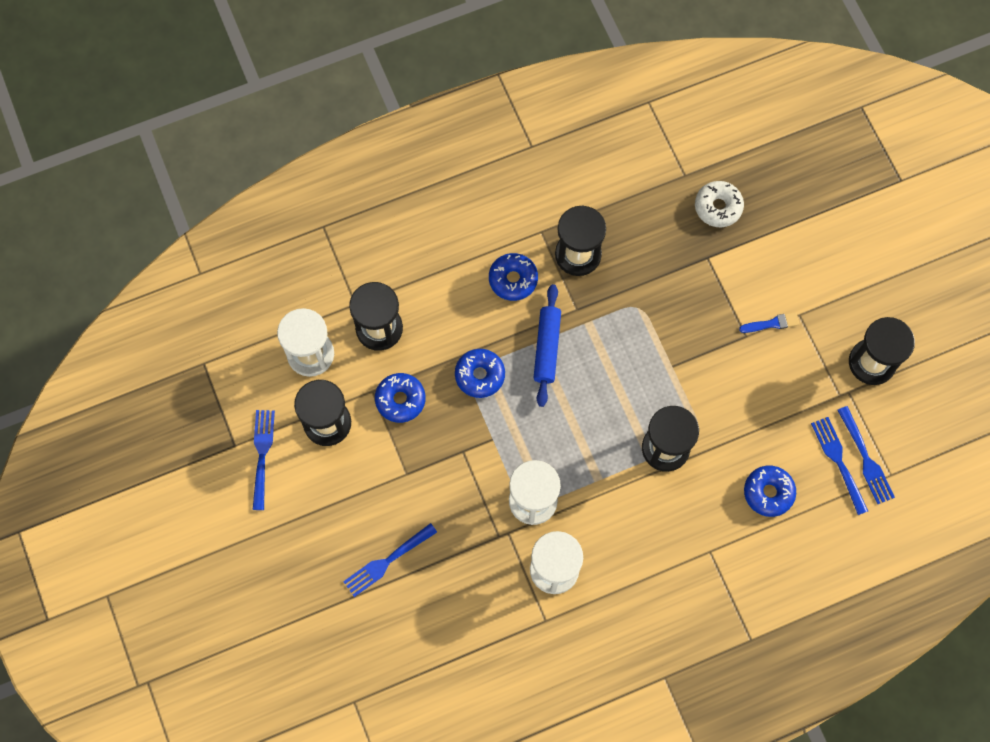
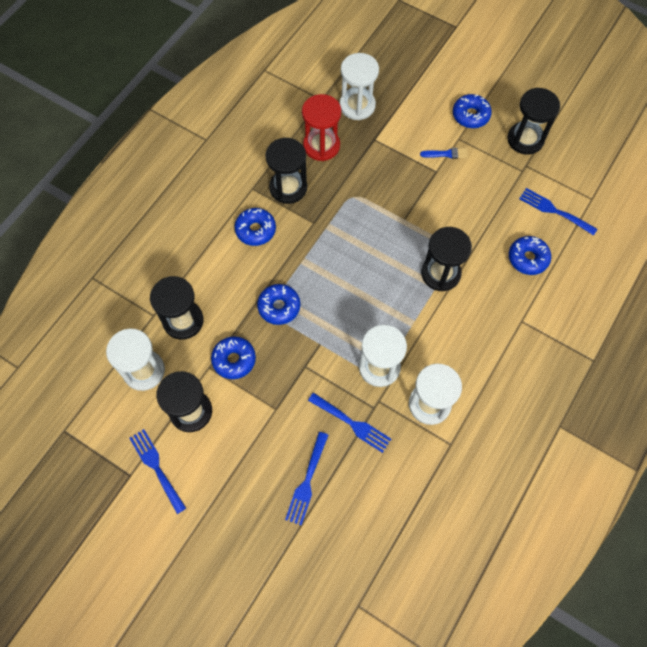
camera: 35 degrees left, 5 degrees down
blue rolling pin [533,284,561,407] -> none
white donut [695,181,744,227] -> white hourglass [340,53,379,120]
blue brush [739,312,799,333] -> blue brush turned 45 degrees clockwise [420,148,468,159]
blue fork [837,406,895,504] -> blue fork moved to [308,393,391,453]
none -> red hourglass [302,94,341,161]
none -> blue donut [453,94,492,128]

